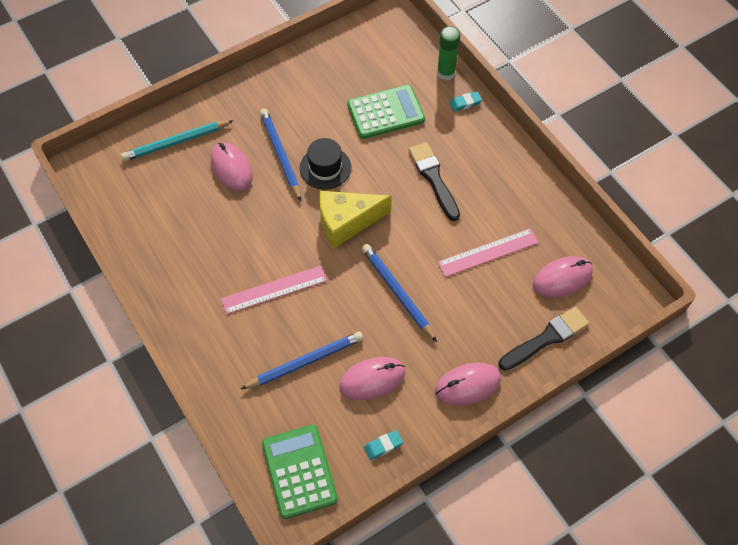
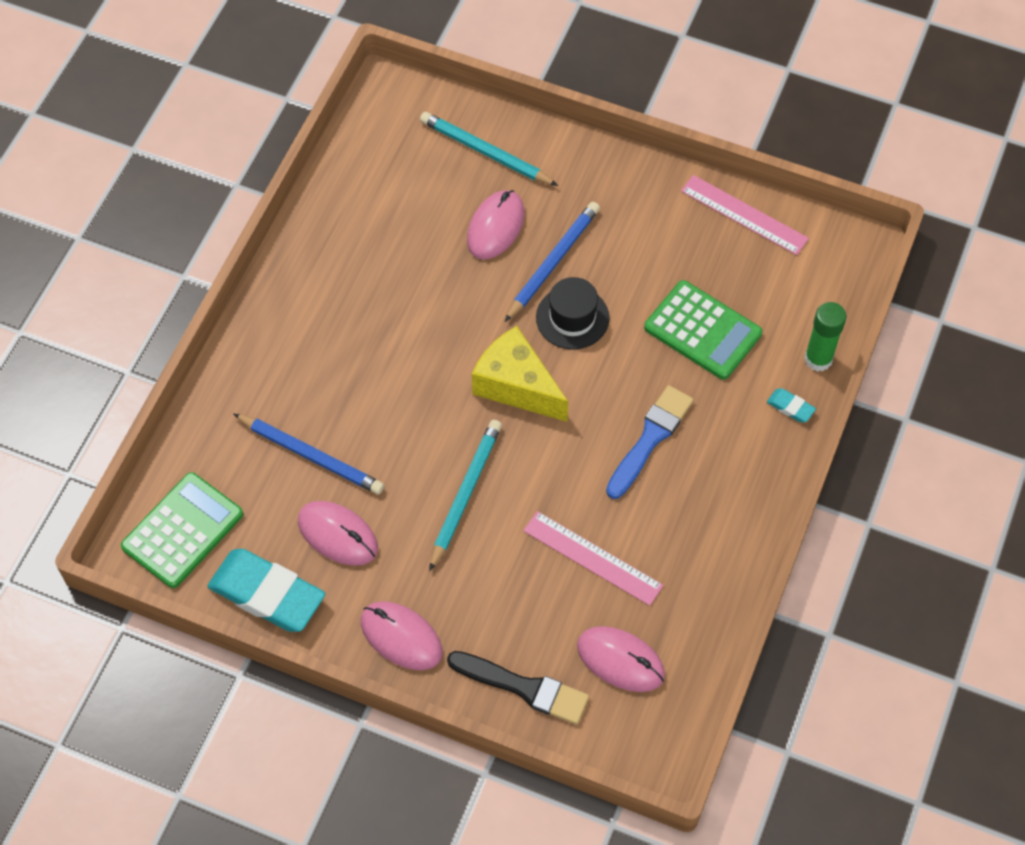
camera: 55 degrees right, 0 degrees up
pink ruler [221,266,327,314] -> pink ruler moved to [681,175,809,255]
blue pencil [362,244,437,342] -> turquoise pencil [429,420,502,571]
turquoise eraser [364,430,403,460] -> turquoise eraser [208,549,325,632], size x2.37
black brush [409,142,460,221] -> blue brush [606,385,693,499]

